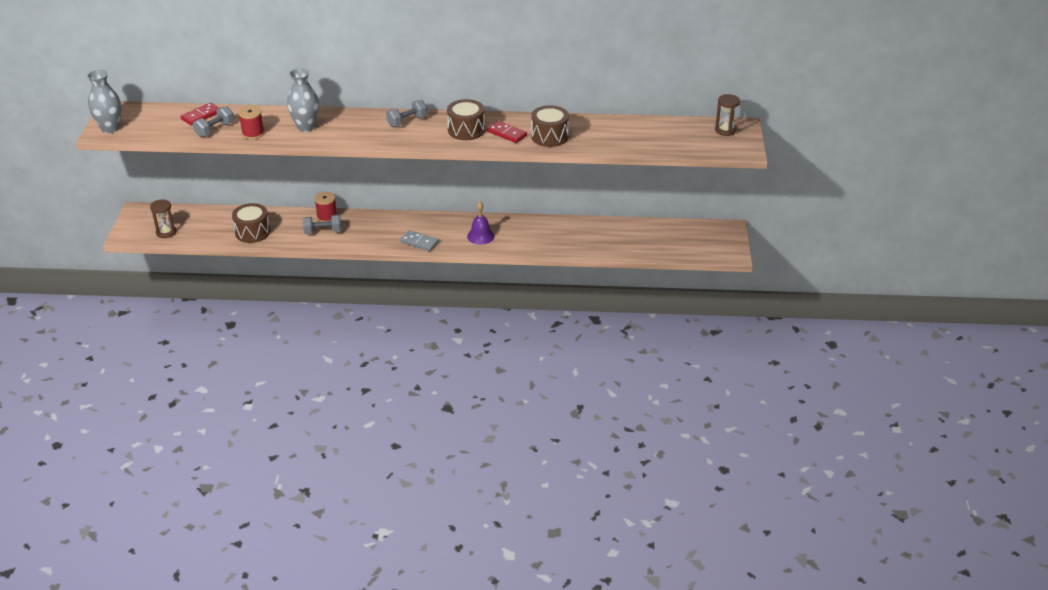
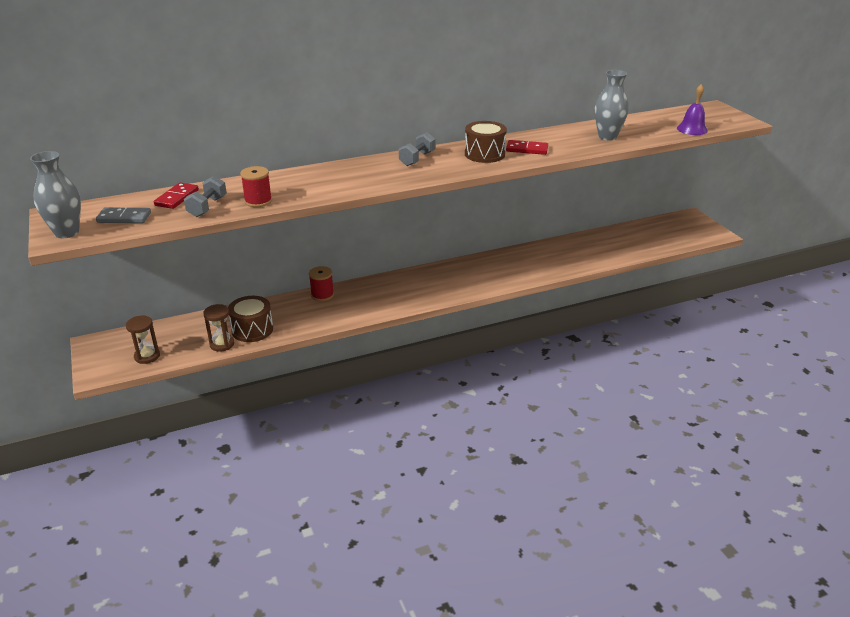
camera: 25 degrees left, 5 degrees down
grey vase [287,68,319,132] -> grey vase moved to [595,70,629,141]
grey dumbbell [303,215,341,234] -> none
grey domino [400,230,439,251] -> grey domino moved to [96,207,151,223]
purple bell [467,202,495,245] -> purple bell moved to [677,84,708,135]
brown drum [531,105,569,147] -> none
brown hourglass [715,94,740,136] -> brown hourglass moved to [203,304,234,352]

